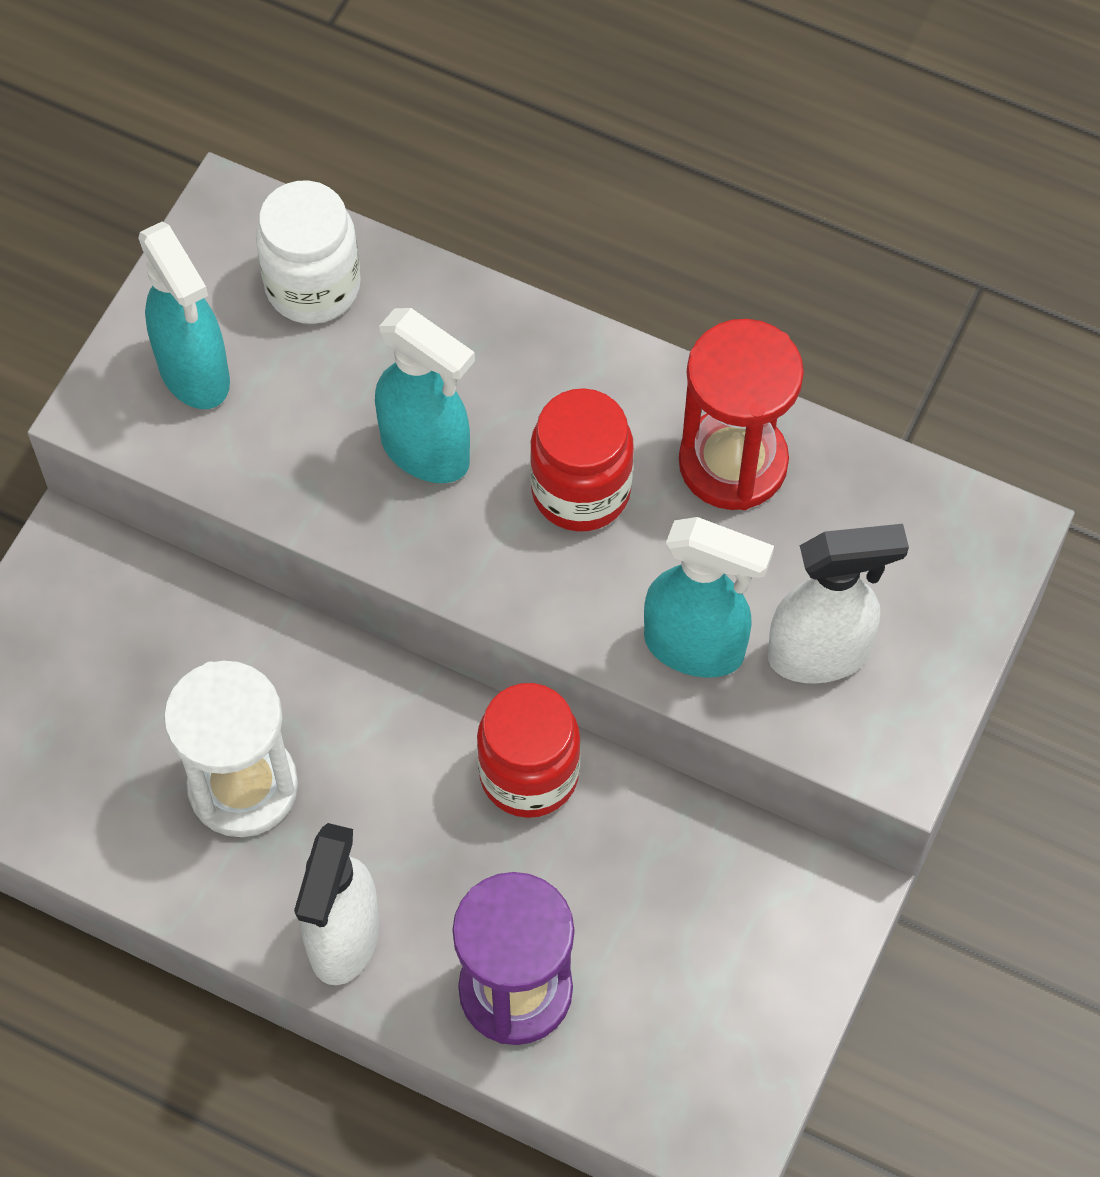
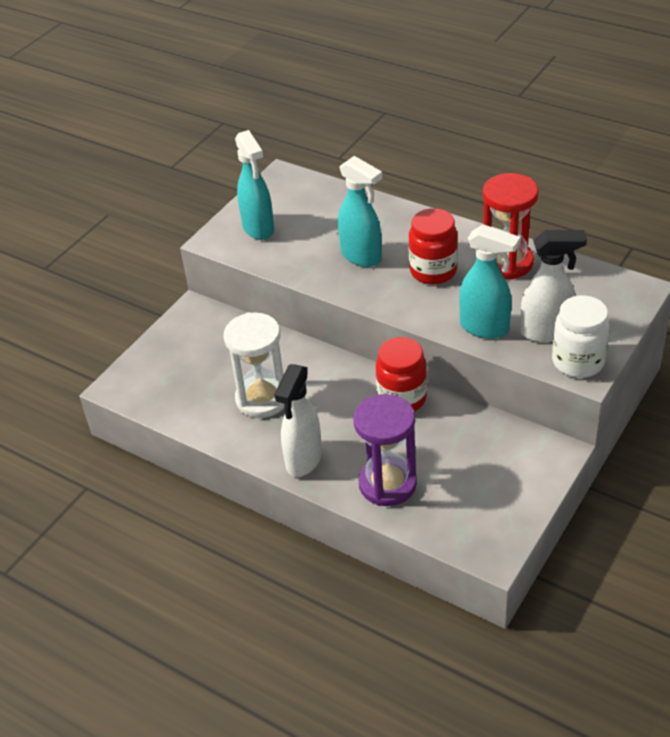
camera: 10 degrees right, 20 degrees down
white jar [256,180,361,324] -> white jar moved to [552,295,610,378]

